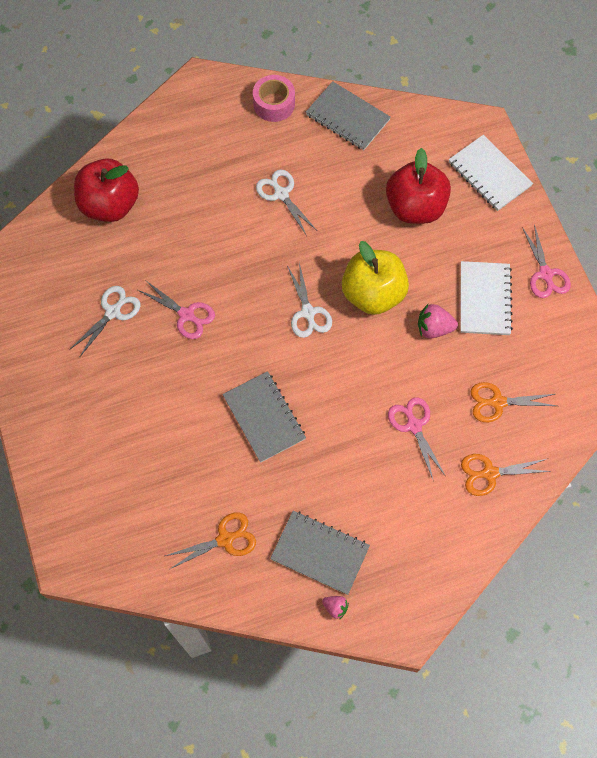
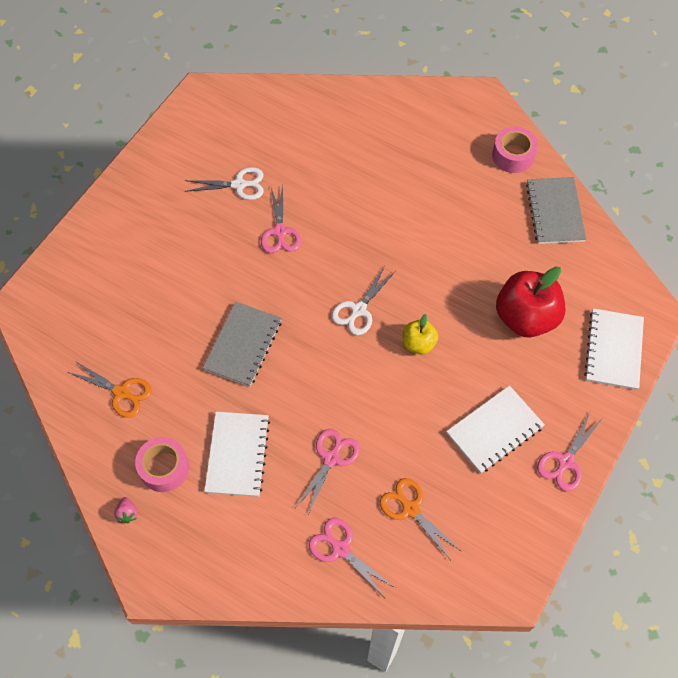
camera: 50 degrees right, 5 degrees down
red apple [74,159,139,222] -> none
white scissors [256,170,316,236] -> none
grey notebook [270,510,370,595] -> pink tape [135,437,189,492]
yellow apple [342,241,409,315] -> yellow apple [403,314,438,354], size x0.52
pink strawberry [418,304,458,339] -> none
orange scissors [461,454,552,496] -> pink scissors [309,518,395,598]
none -> white notebook [204,412,270,497]

